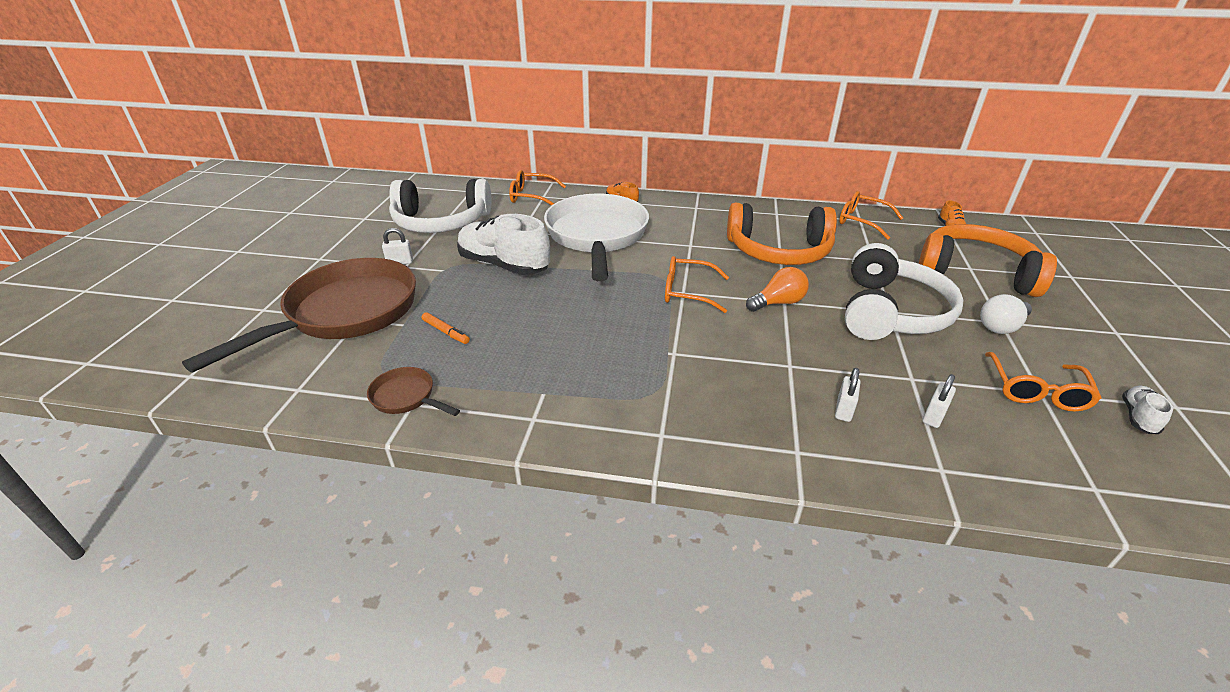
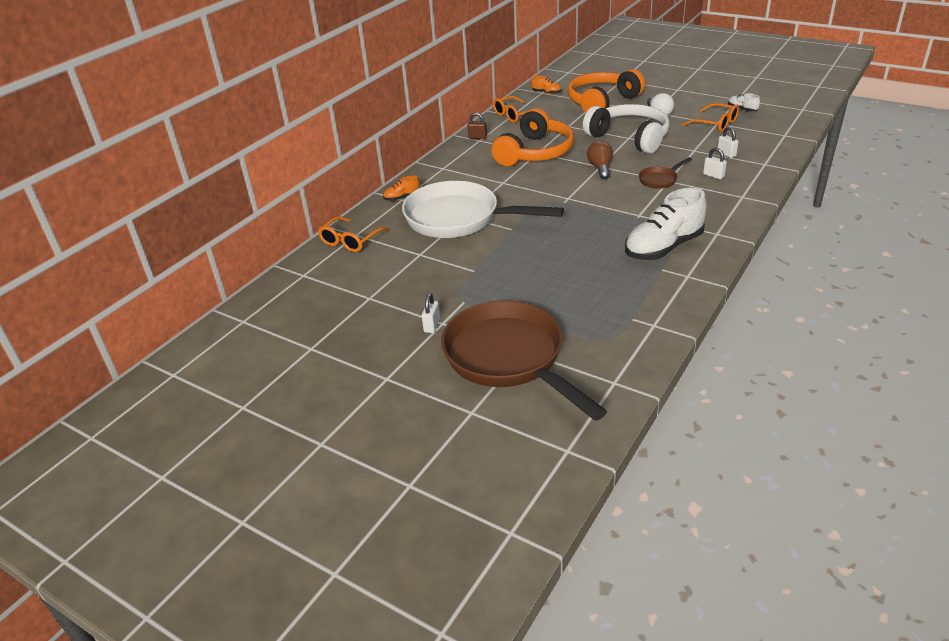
camera: 65 degrees left, 0 degrees up
brown pan [367,367,460,416] -> brown pan moved to [639,157,692,189]
white headphones [389,179,491,233] -> none
orange marker [422,312,470,344] -> none
white shoe [457,214,550,275] -> white shoe moved to [625,188,707,260]
orange glasses [665,256,729,313] -> none
orange light bulb [746,267,809,312] -> brown light bulb [587,141,613,179]
none -> brown padlock [468,112,487,139]

